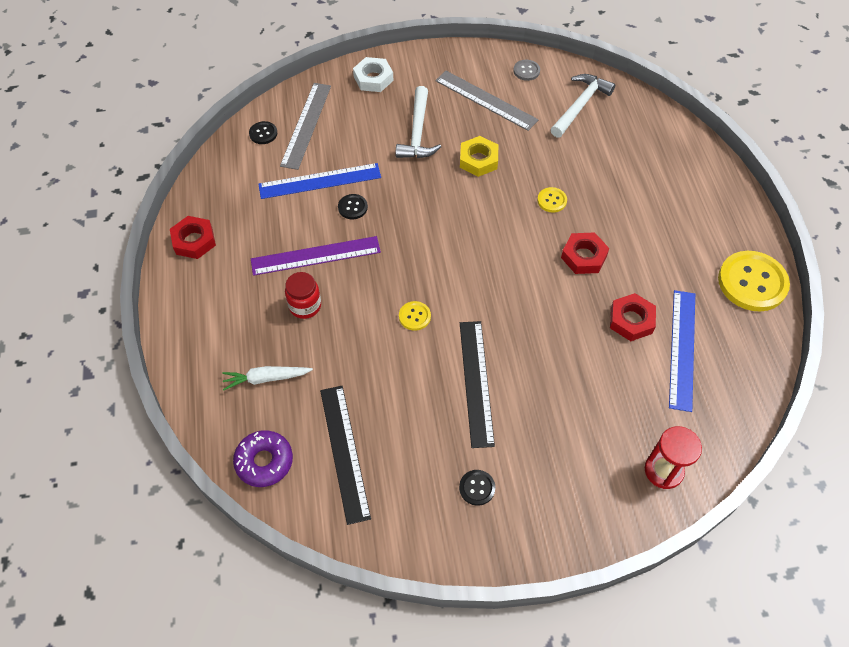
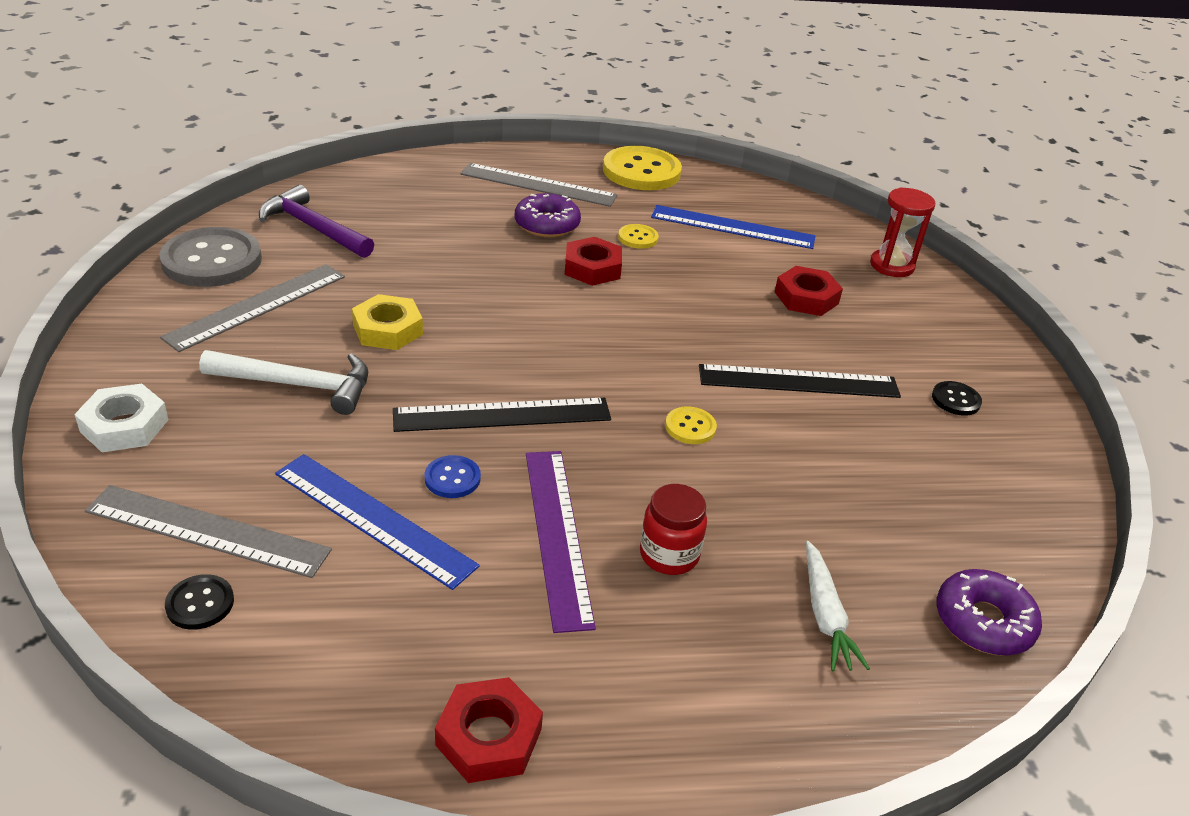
camera: 90 degrees left, 20 degrees down
blue ruler [258,163,381,199] -> blue ruler turned 45 degrees counterclockwise [275,454,480,590]
black ruler [320,386,371,525] -> black ruler moved to [393,398,611,432]
black button [338,194,368,219] -> blue button [425,455,481,498]
grey button [514,60,540,81] -> grey button [159,227,262,287], size x2.16
yellow button [537,187,567,213] -> yellow button moved to [618,224,659,249]
white hammer [550,74,615,138] -> purple hammer [259,185,374,258]
red nut [610,293,656,341] -> red nut moved to [775,266,843,316]
none -> grey ruler [461,163,618,207]
none -> purple donut [515,193,581,237]

